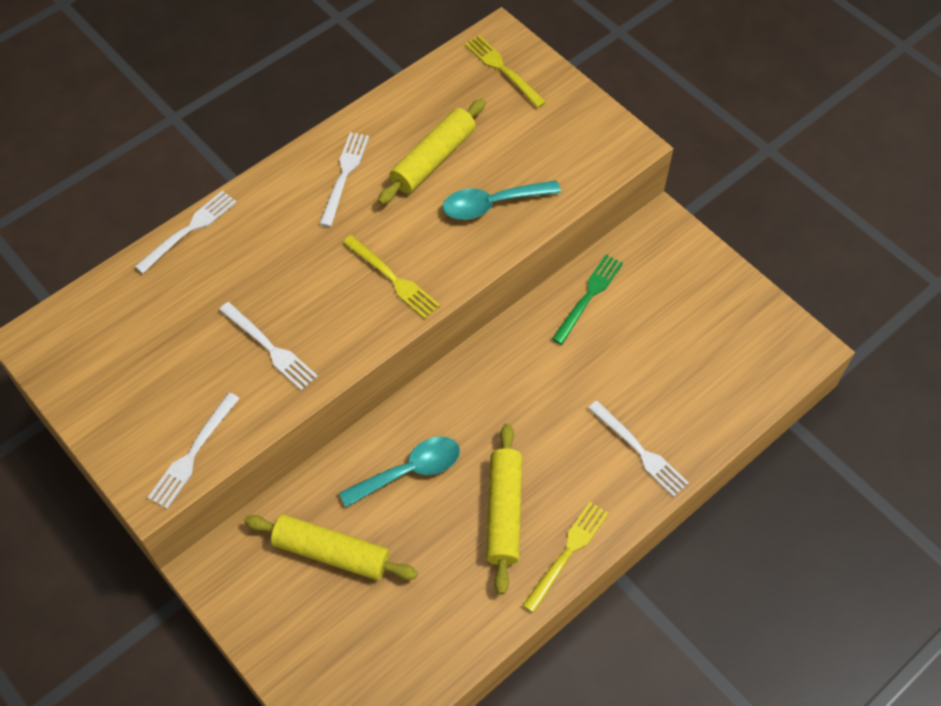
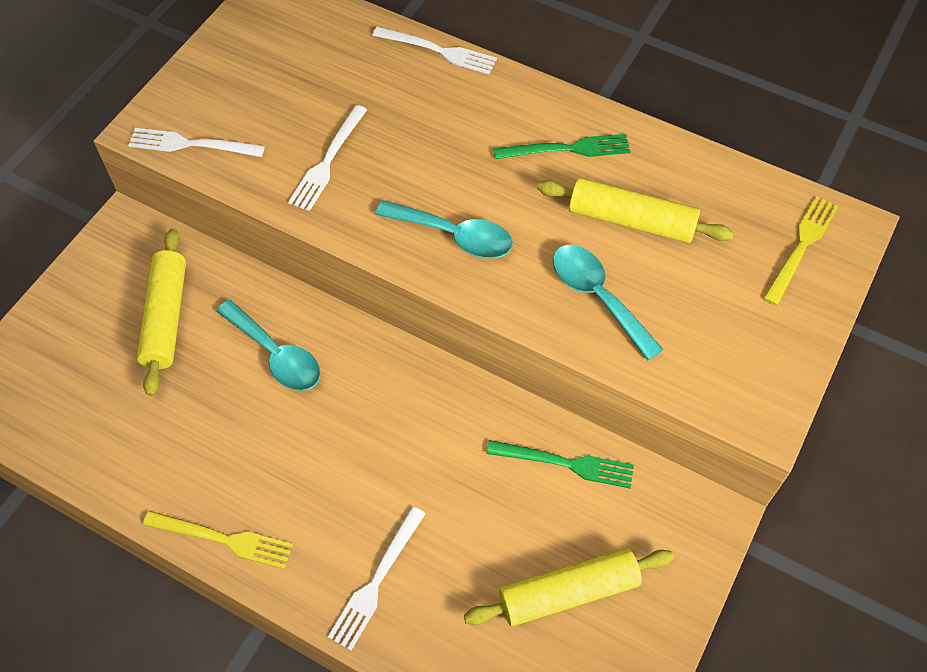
camera: 70 degrees right, 0 degrees up
white fork [319,132,369,227] -> green fork [493,134,630,159]
yellow fork [343,235,440,319] -> turquoise spoon [375,200,513,258]
yellow rolling pin [486,424,522,595] -> yellow rolling pin moved to [464,548,674,626]

